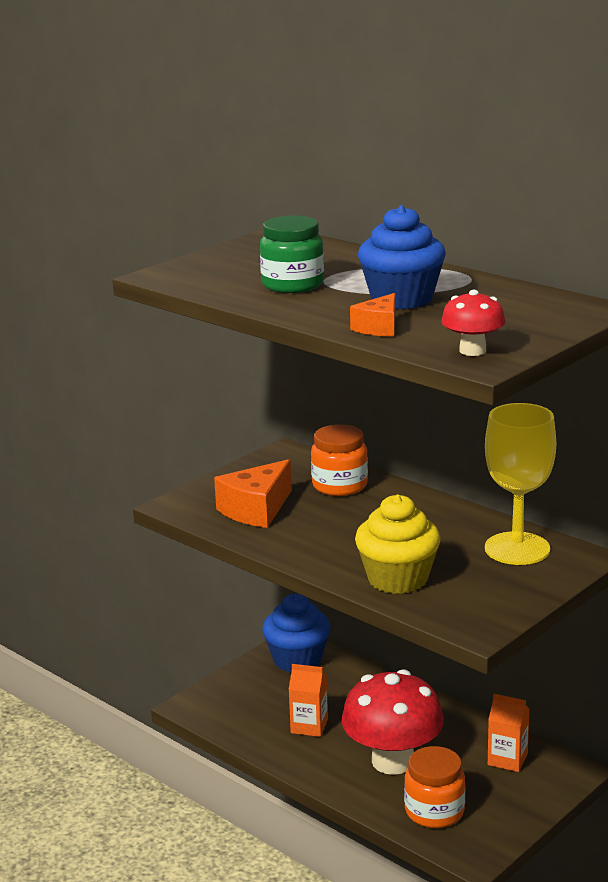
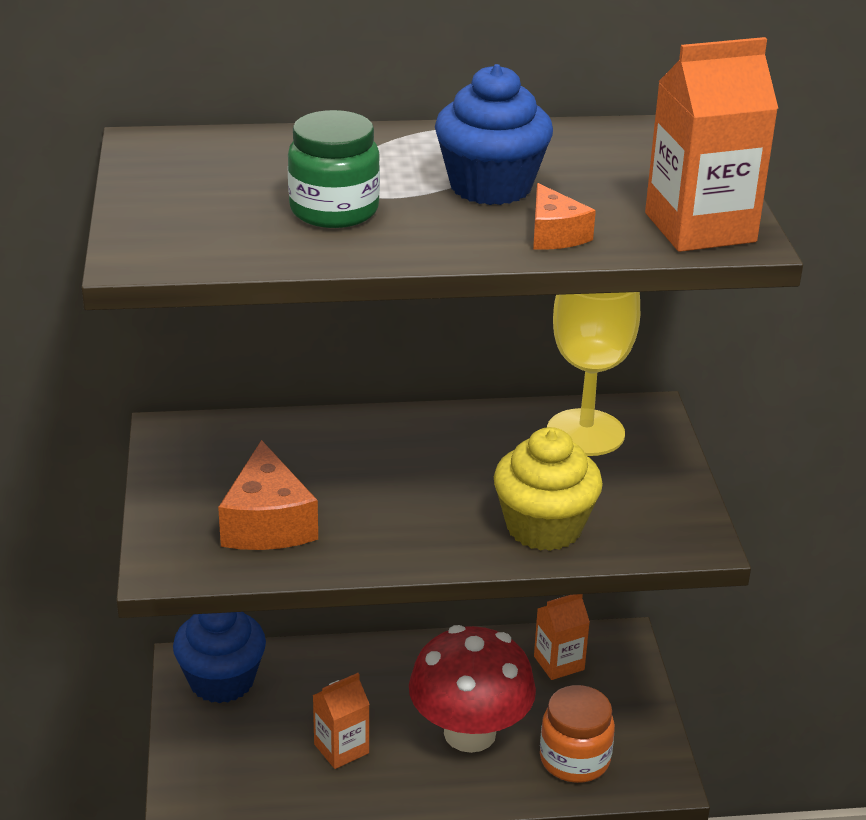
camera: 50 degrees left, 10 degrees up
orange jar [311,424,368,496] -> none
red mushroom [441,290,505,356] -> orange carton [645,37,778,252]

